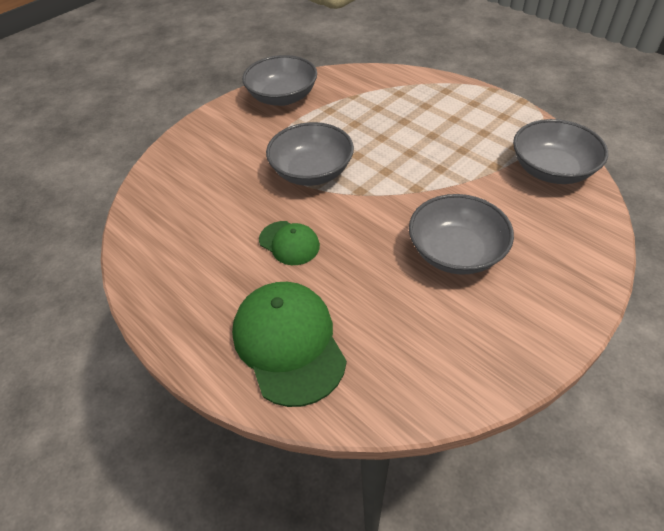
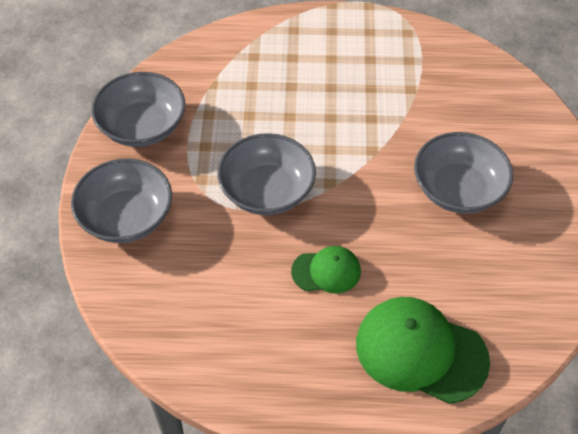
camera: 45 degrees left, 5 degrees up
grey bowl [513,119,608,184] -> grey bowl moved to [71,159,172,243]

